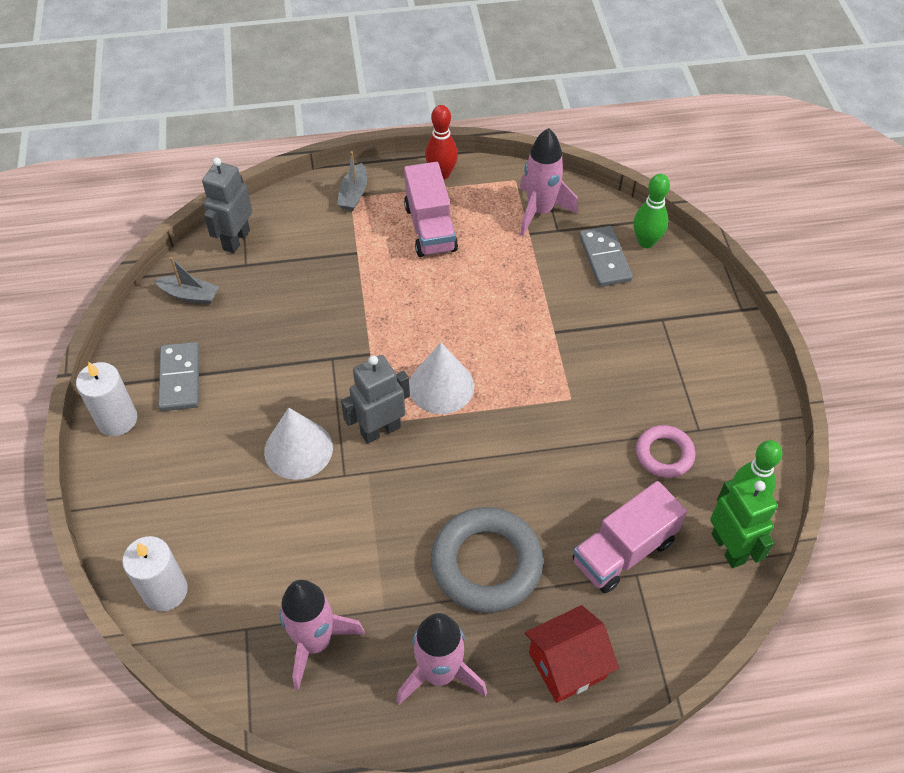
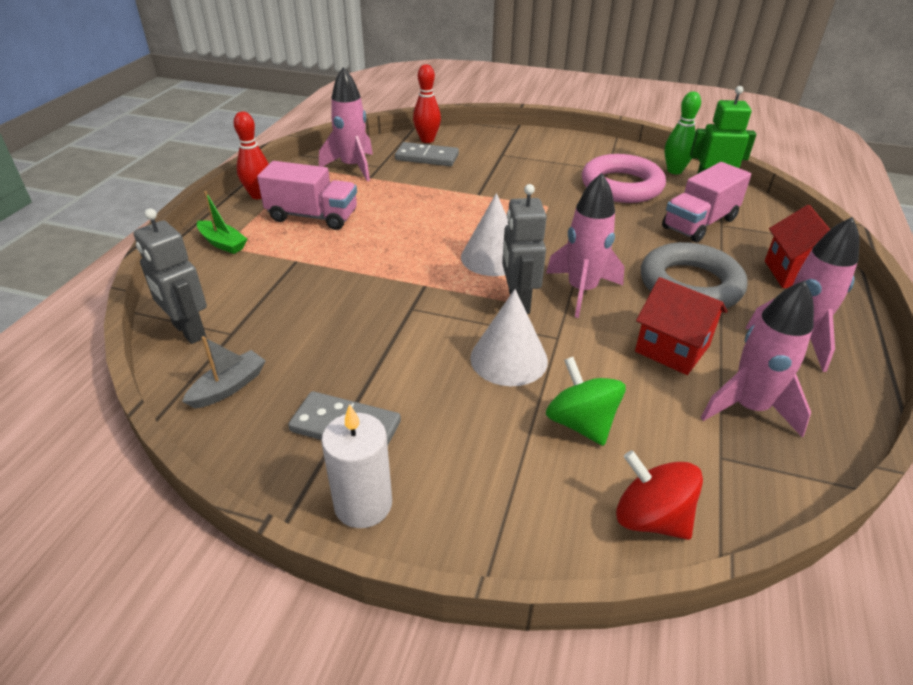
camera: 65 degrees left, 15 degrees down
white candle [122,536,188,612] -> red spinning top [616,450,703,540]
grey boat [337,151,367,211] -> green boat [197,191,247,254]
pink truck [572,481,687,593] -> pink truck turned 60 degrees clockwise [662,162,751,243]
green bowling pin [633,174,670,248] -> red bowling pin [413,64,441,143]
pink ring [636,425,695,478] -> pink ring [582,154,666,203], size x1.77
none -> pink rocket [546,173,624,318]
none -> green spinning top [546,357,626,446]
none -> red house [635,277,727,375]

